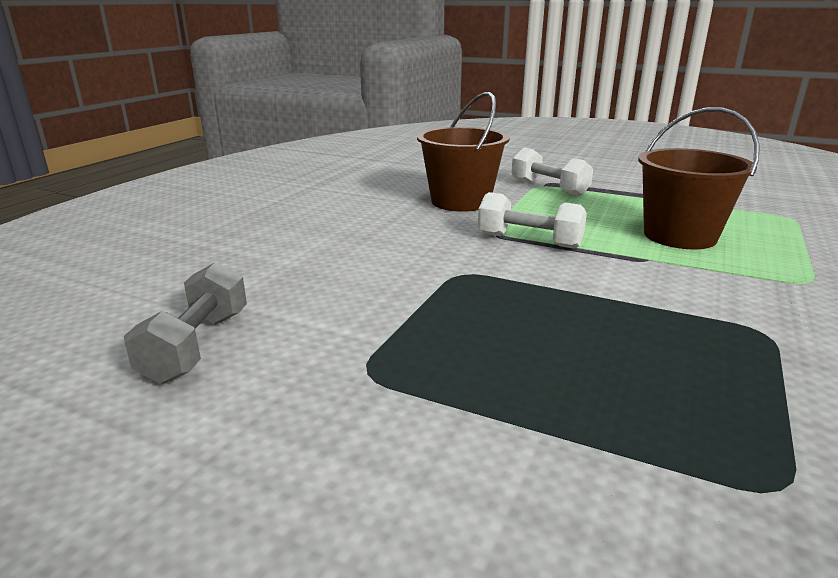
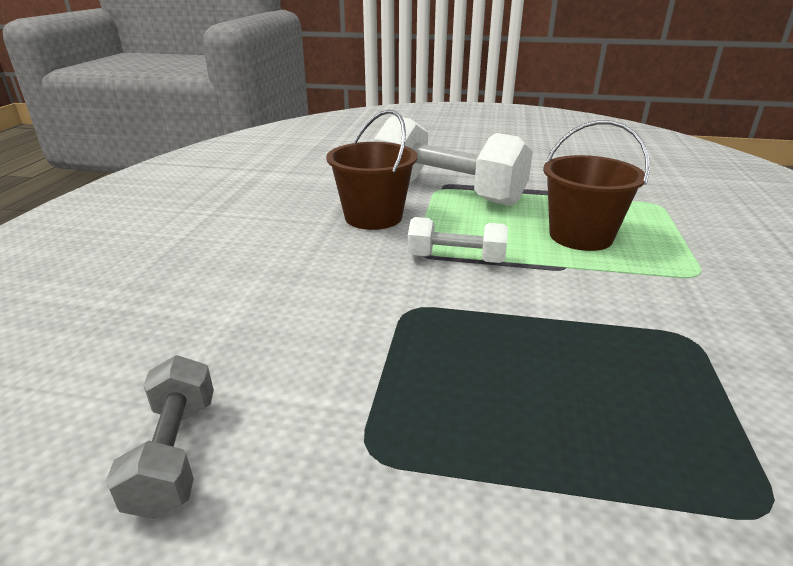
camera: 15 degrees left, 5 degrees up
white dumbbell [511,147,593,196] -> white dumbbell [374,116,533,206], size x1.99

